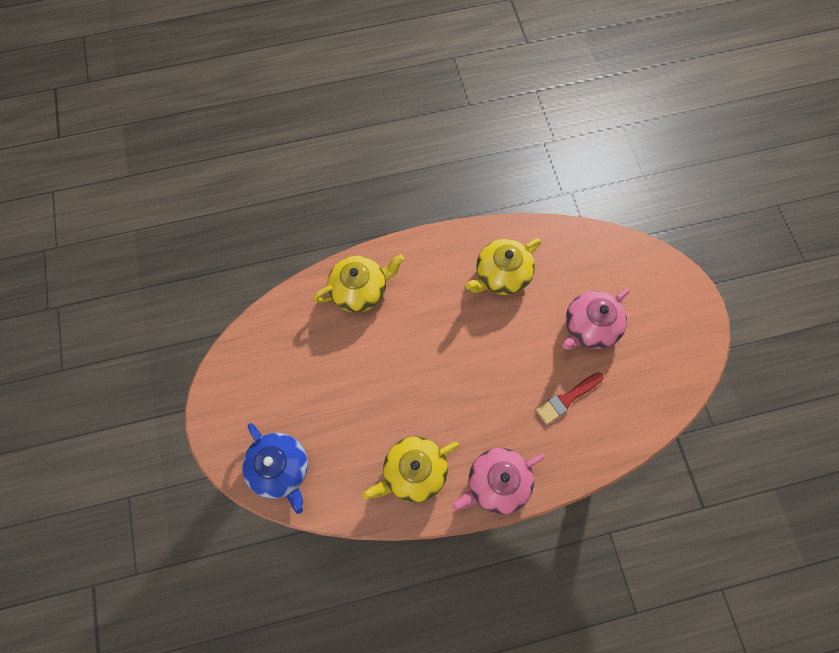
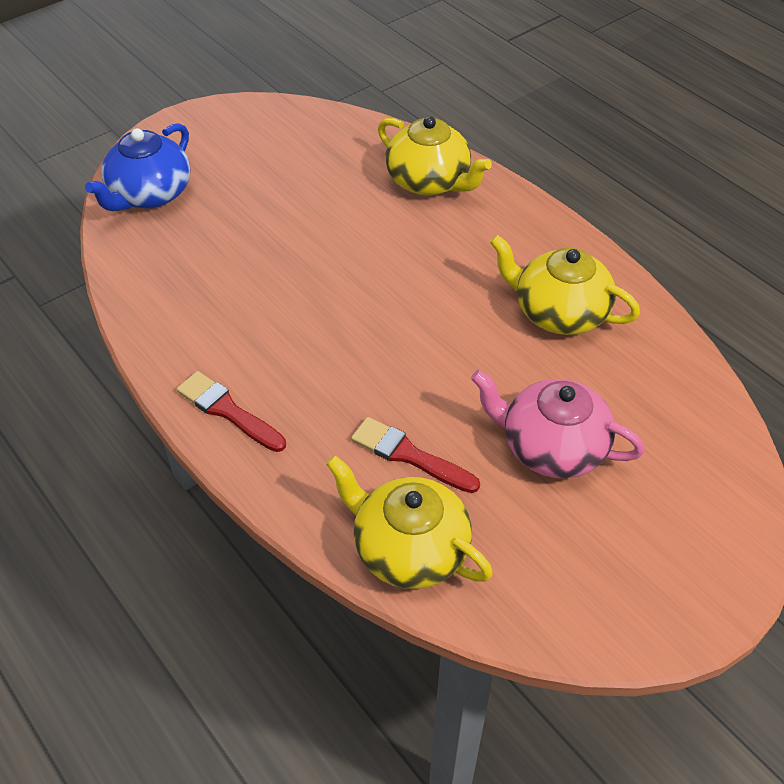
camera: 65 degrees right, 20 degrees down
yellow teapot [363,436,459,503] -> yellow teapot moved to [326,455,493,589]
pink teapot [452,448,545,515] -> red brush [177,371,286,452]

